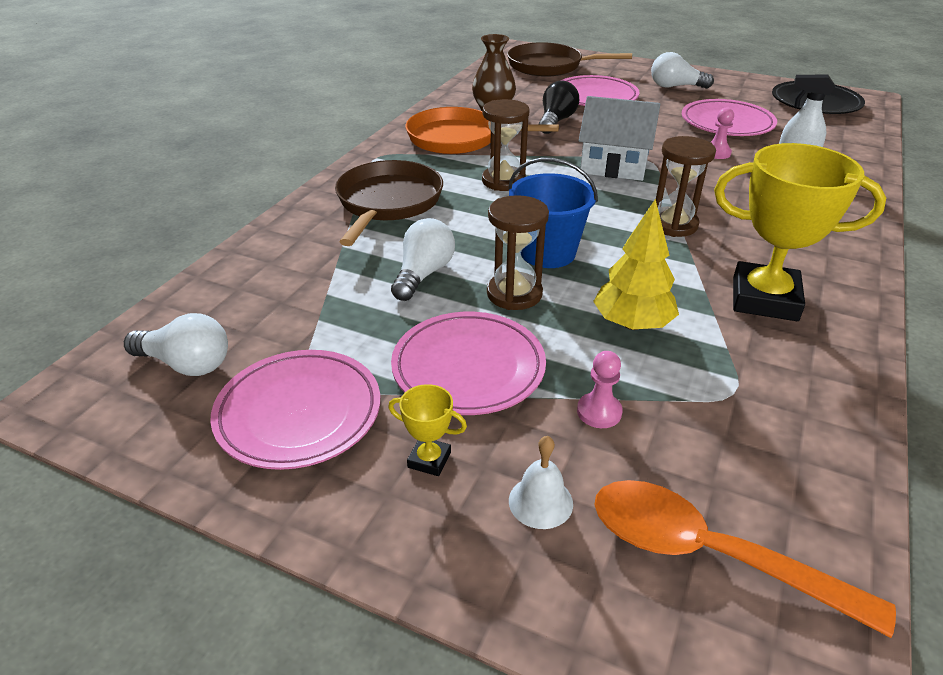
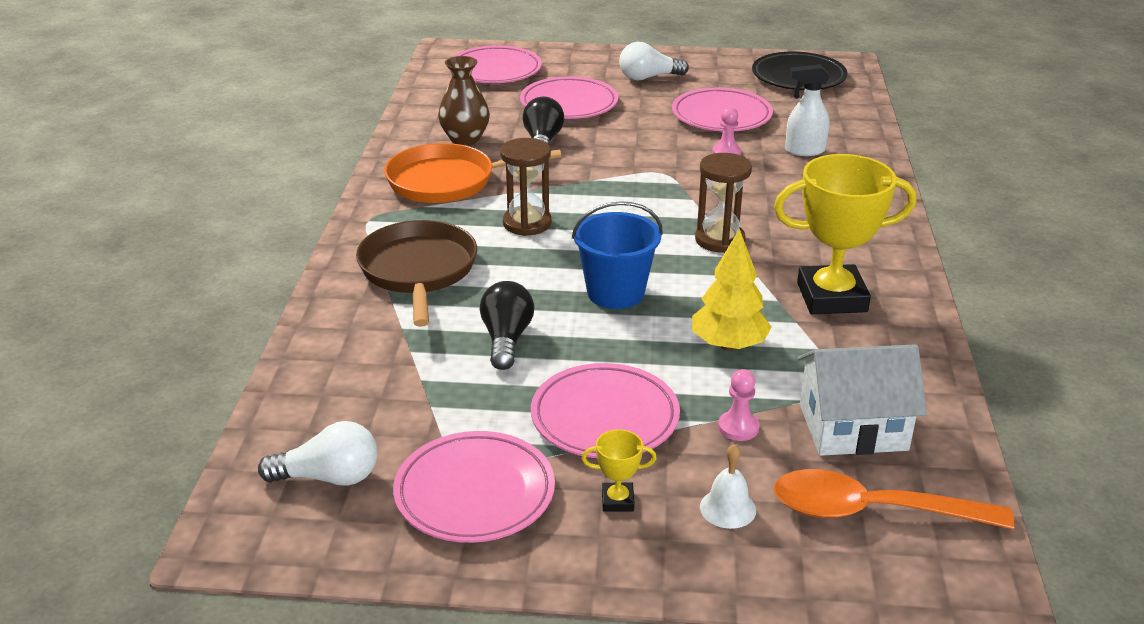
camera: 20 degrees left, 5 degrees down
white light bulb [391,218,455,301] -> black light bulb [480,281,534,370]
brown hourglass [487,195,549,310] -> none
brown pan [507,42,632,77] -> pink plate [453,45,542,83]
white house [579,96,660,181] -> white house moved to [797,344,927,456]

